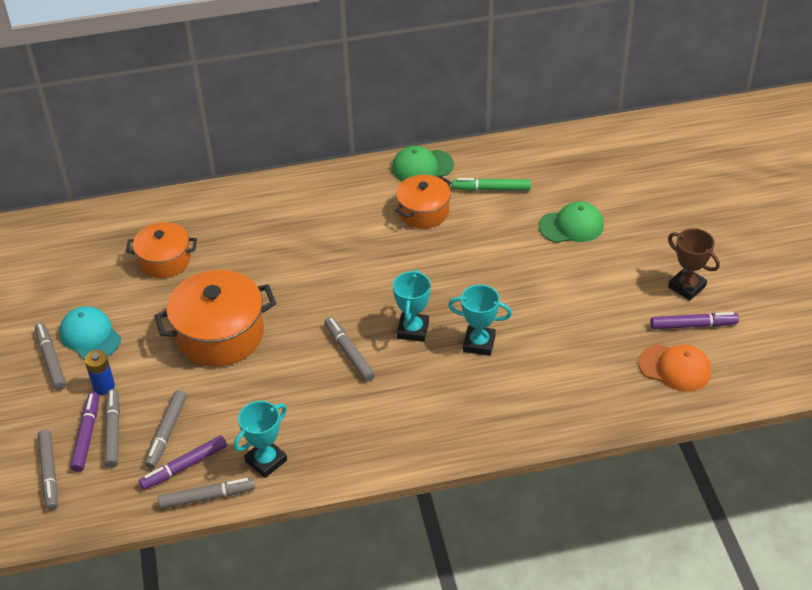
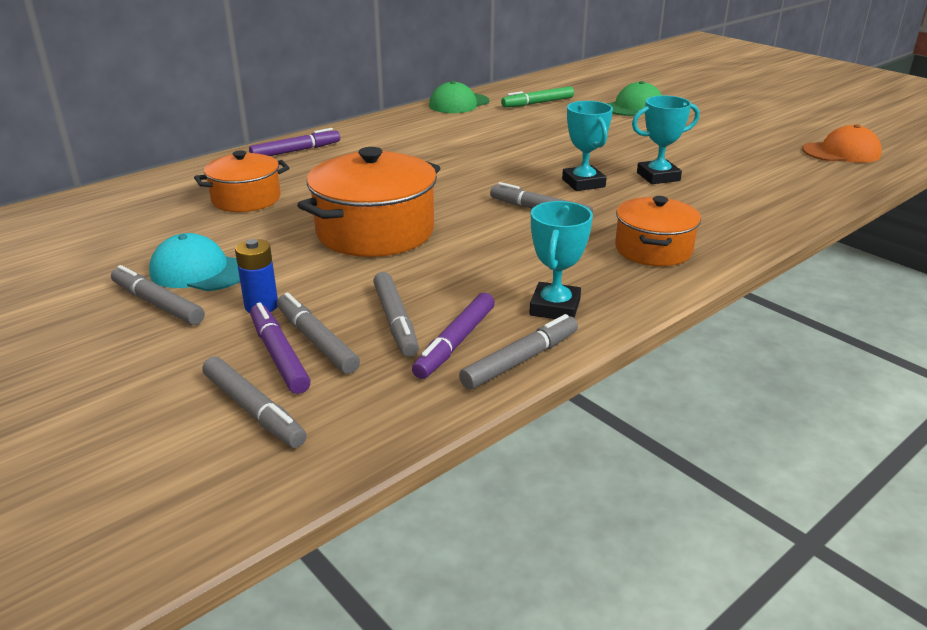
camera: 30 degrees left, 15 degrees down
orange pot [395,175,452,229] -> orange pot moved to [615,196,701,266]
purple marker [651,312,739,330] -> purple marker moved to [249,128,340,156]
brown trophy [668,228,720,300] -> none

